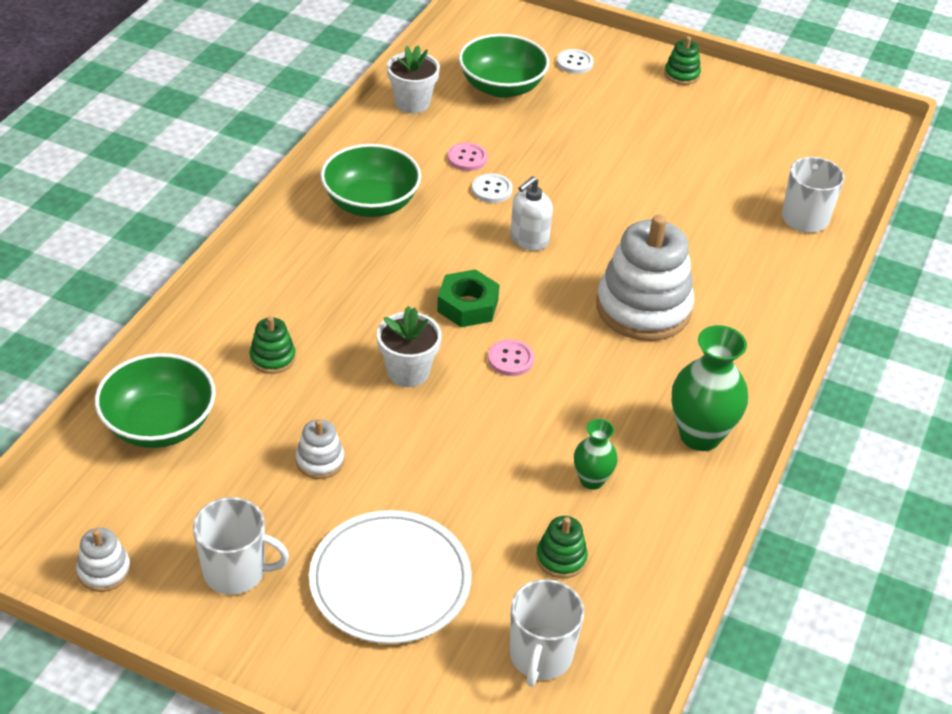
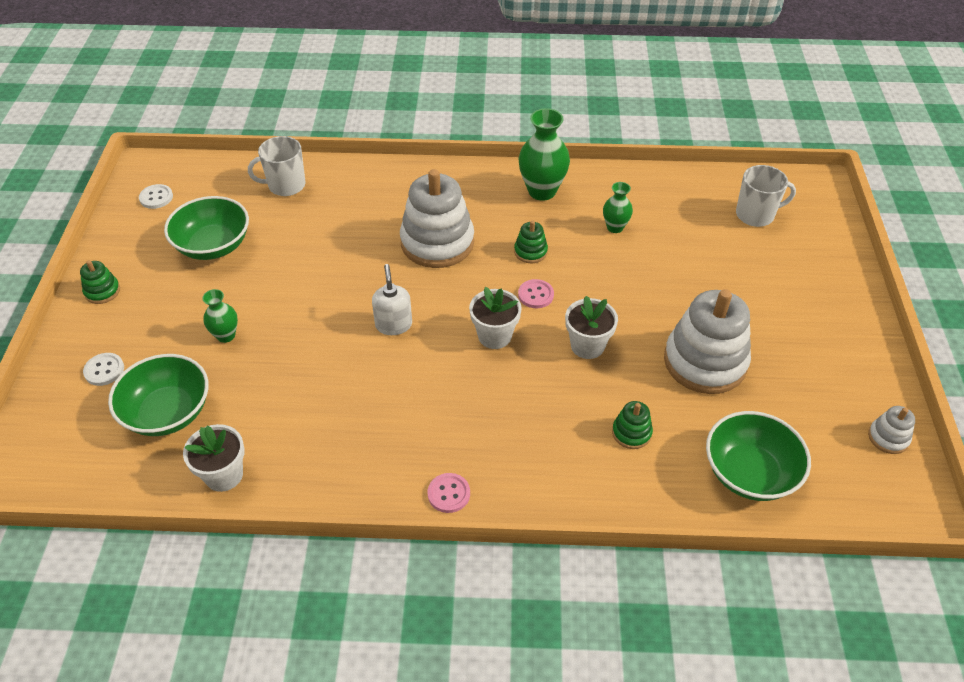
camera: 110 degrees left, 5 degrees up
white mug [193,497,289,595] -> none
white stacking toy [296,419,344,479] -> white stacking toy [664,289,751,394], size x2.23
white plate [309,510,472,644] -> none
green bowl [320,144,421,217] -> green bowl moved to [164,196,249,260]
green nut [437,269,500,327] -> white flower pot [469,287,521,349]
pink button [447,143,488,171] -> pink button moved to [428,473,470,513]
white button [472,173,513,203] -> white button moved to [139,184,173,209]
white soap dispenser [510,176,553,251] -> white soap dispenser turned 120 degrees counterclockwise [372,264,412,335]
green stacking toy [536,516,588,578] -> green stacking toy moved to [514,220,548,263]
none -> green vase [202,289,238,343]

